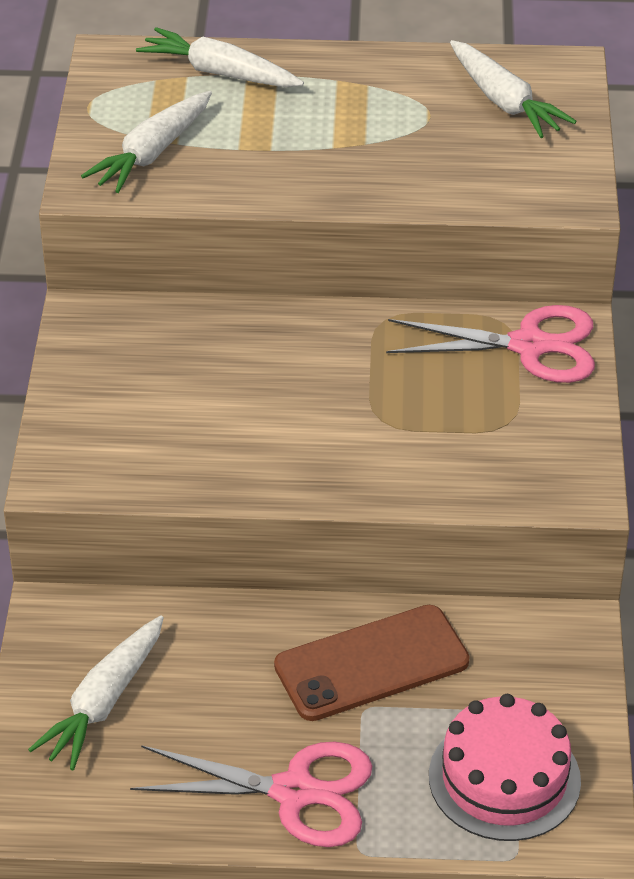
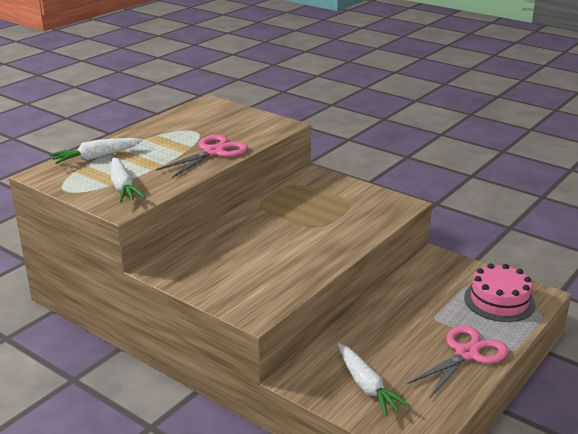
camera: 55 degrees left, 15 degrees down
brown phone [274,605,470,721] -> none
pink scissors [386,305,595,383] -> pink scissors moved to [156,135,248,178]
white carrot [450,40,577,138] -> none

